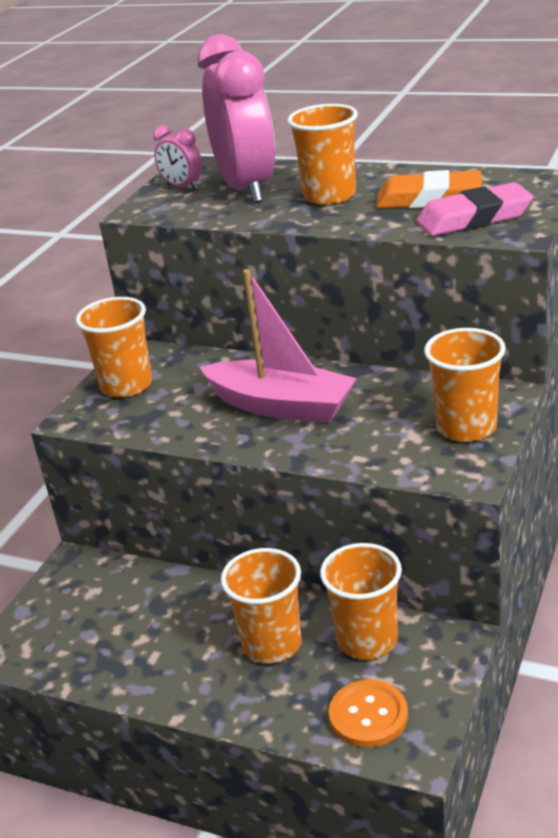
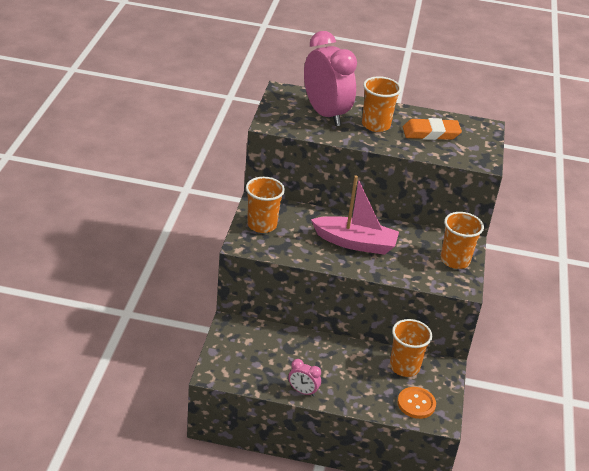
camera: 20 degrees left, 5 degrees up
pink clock [153,125,202,190] -> pink clock moved to [288,359,321,397]
orange cup [221,548,302,664] -> none
pink eraser [416,182,533,236] -> none

